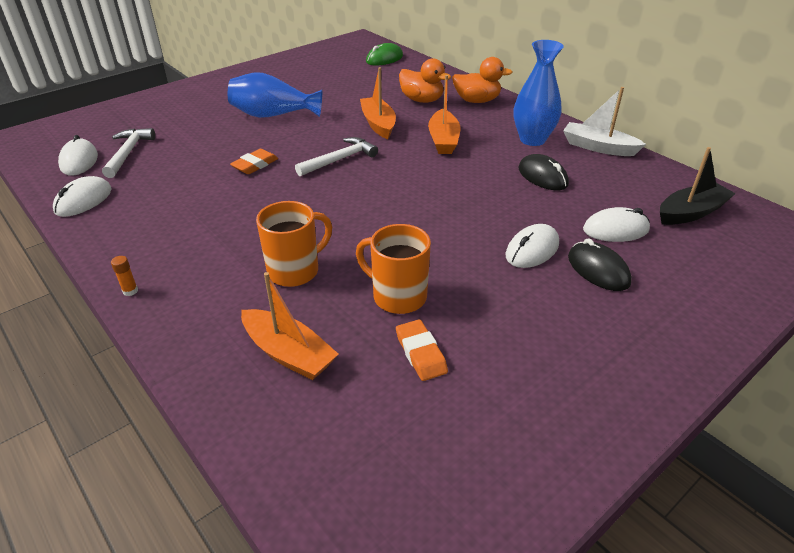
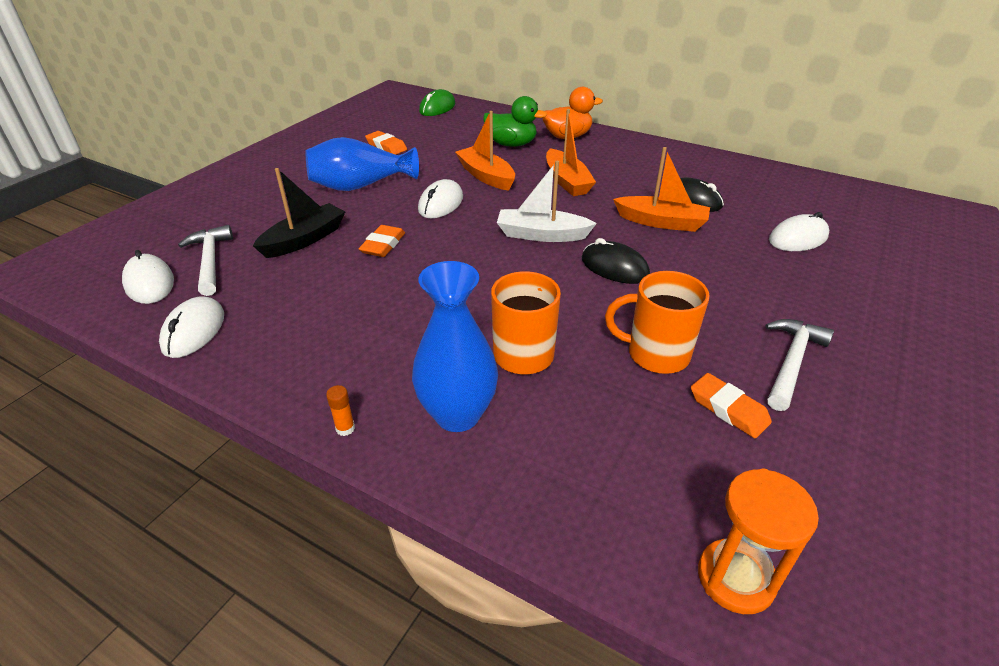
camera: 20 degrees left, 0 degrees up
orange boat [241,272,338,380] -> orange boat moved to [613,147,710,232]
white hammer [295,137,378,176] -> white hammer moved to [765,319,834,411]
orange duck [399,58,451,103] -> green duck [483,96,547,147]
white mouse [506,224,559,268] -> white mouse moved to [418,179,463,218]
blue vase [514,40,564,146] -> blue vase moved to [412,261,498,432]
white boat [563,87,646,156] -> white boat moved to [497,161,597,242]
black mouse [568,238,632,291] -> black mouse moved to [582,238,650,284]
black boat [660,147,736,225] -> black boat moved to [253,168,345,258]
none -> orange eraser [365,131,407,155]
none -> orange hourglass [698,468,819,614]

